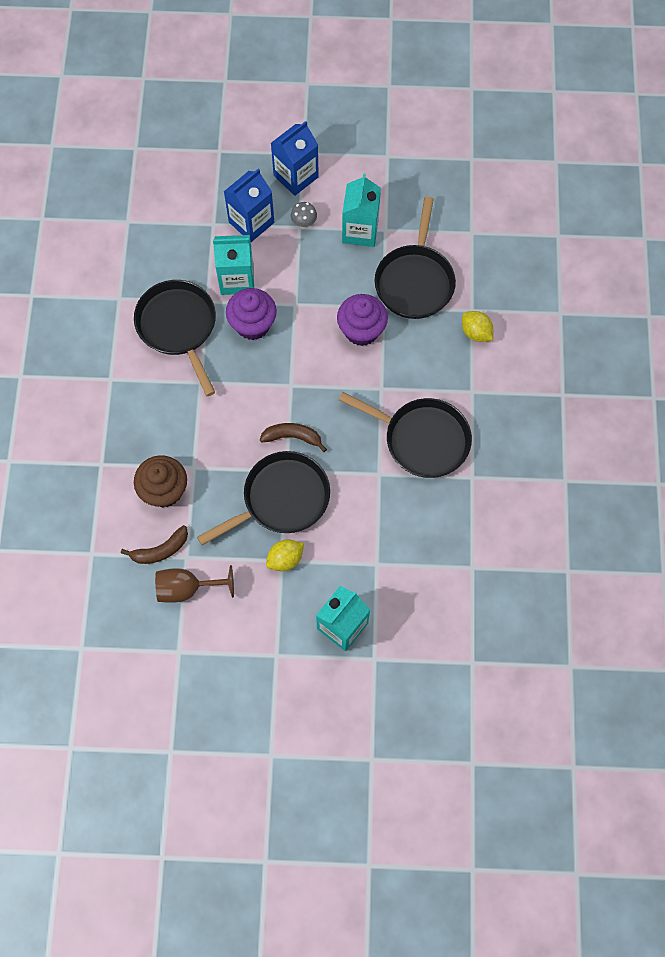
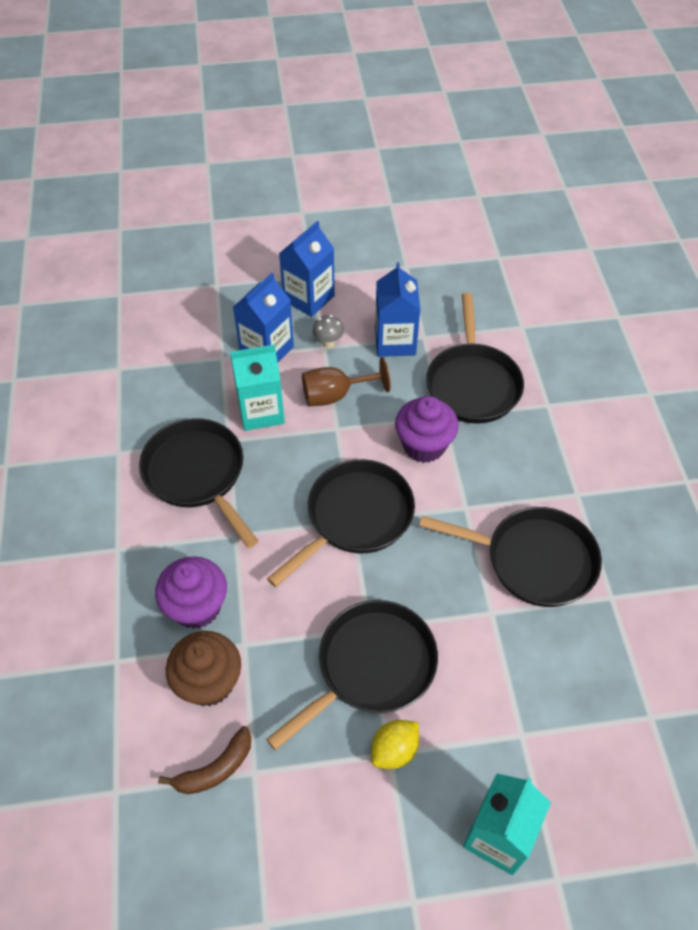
camera: 10 degrees left, 15 degrees down
brown goblet [155,565,234,603] -> brown goblet moved to [302,357,391,406]
purple cupcake [226,288,277,340] -> purple cupcake moved to [155,556,227,629]
brown banana [260,423,327,452] -> none
turquoise carton [342,173,381,247] -> blue carton [375,262,420,357]
yellow lemon [462,311,493,342] -> none
none -> black pan [267,459,415,587]

